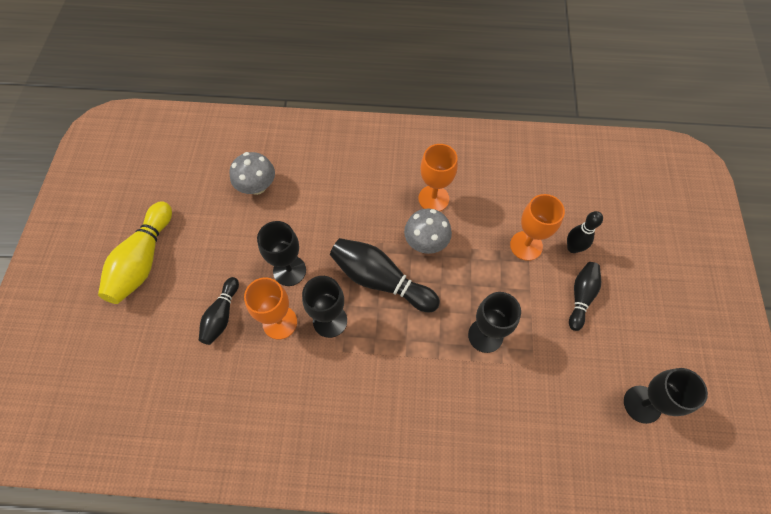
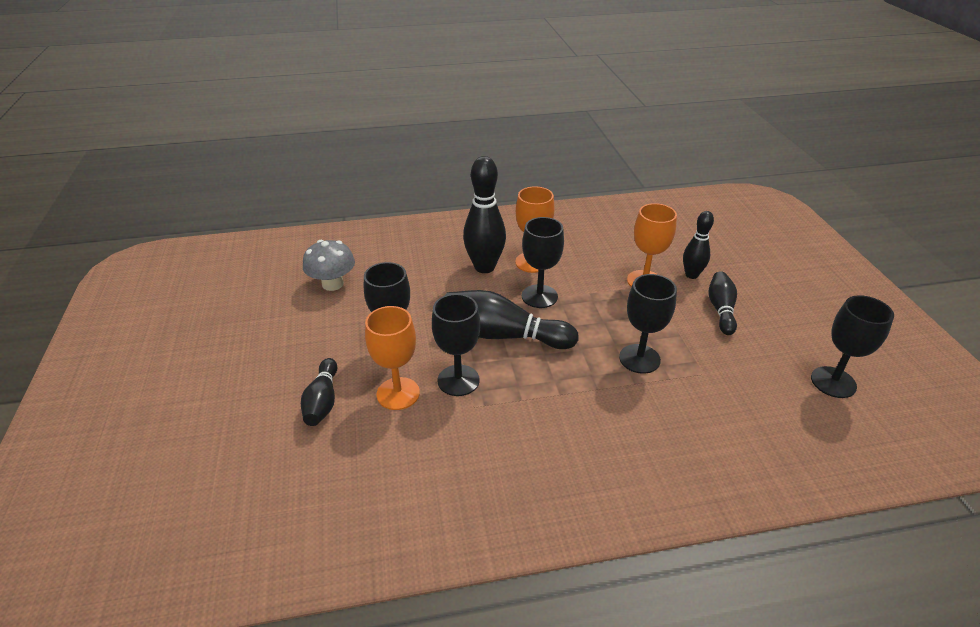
camera: 15 degrees left, 25 degrees down
yellow bowling pin [98,201,172,304] -> none
grey mushroom [404,208,452,254] -> black goblet [522,217,564,308]
none -> black bowling pin [463,156,506,273]

